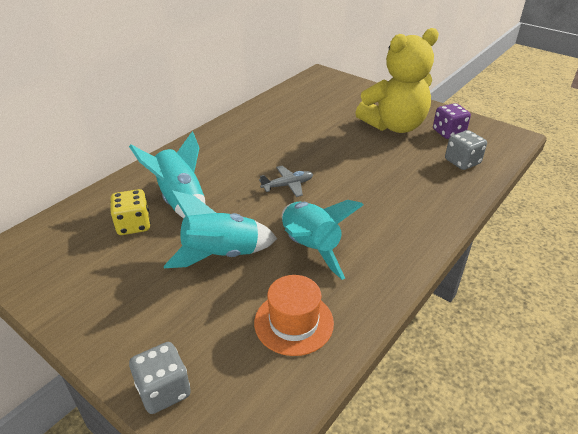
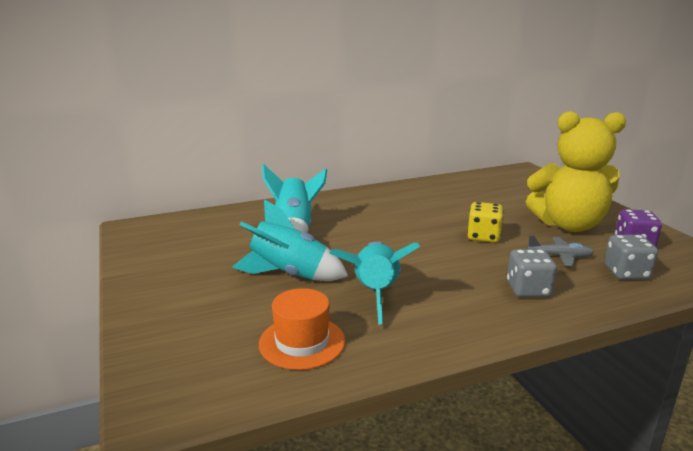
camera: 30 degrees right, 15 degrees down
yellow dice [110,189,151,235] -> yellow dice moved to [467,202,503,243]
grey dice [129,342,191,414] -> grey dice moved to [507,249,557,297]
grey plane [259,166,313,197] -> grey plane moved to [527,235,594,266]

